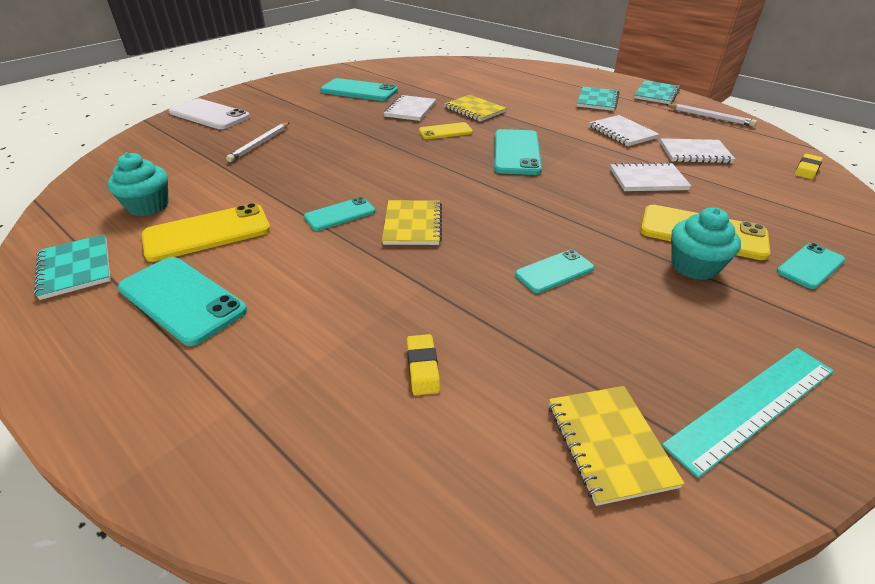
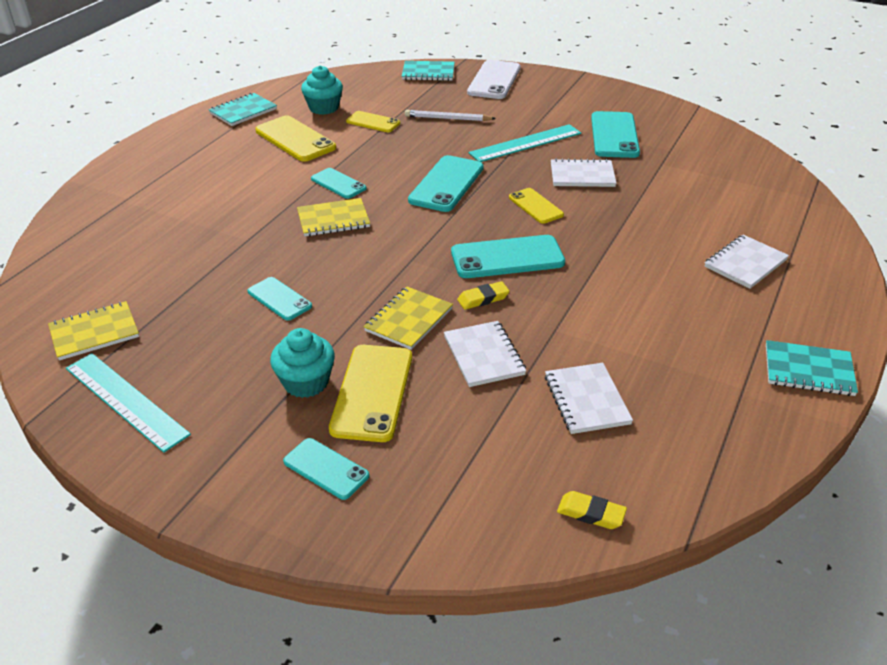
camera: 75 degrees right, 0 degrees up
turquoise phone [118,257,247,346] -> turquoise phone moved to [408,155,484,212]
yellow eraser [407,334,440,395] -> yellow eraser moved to [457,281,510,310]
yellow notebook [444,95,507,122] -> yellow notebook moved to [364,287,453,350]
turquoise notebook [577,87,619,111] -> turquoise notebook moved to [402,61,455,81]
white notebook [589,115,660,146] -> white notebook moved to [705,235,789,289]
white pencil [665,104,757,127] -> none
none -> yellow phone [346,111,400,132]
none -> turquoise ruler [469,124,581,162]

